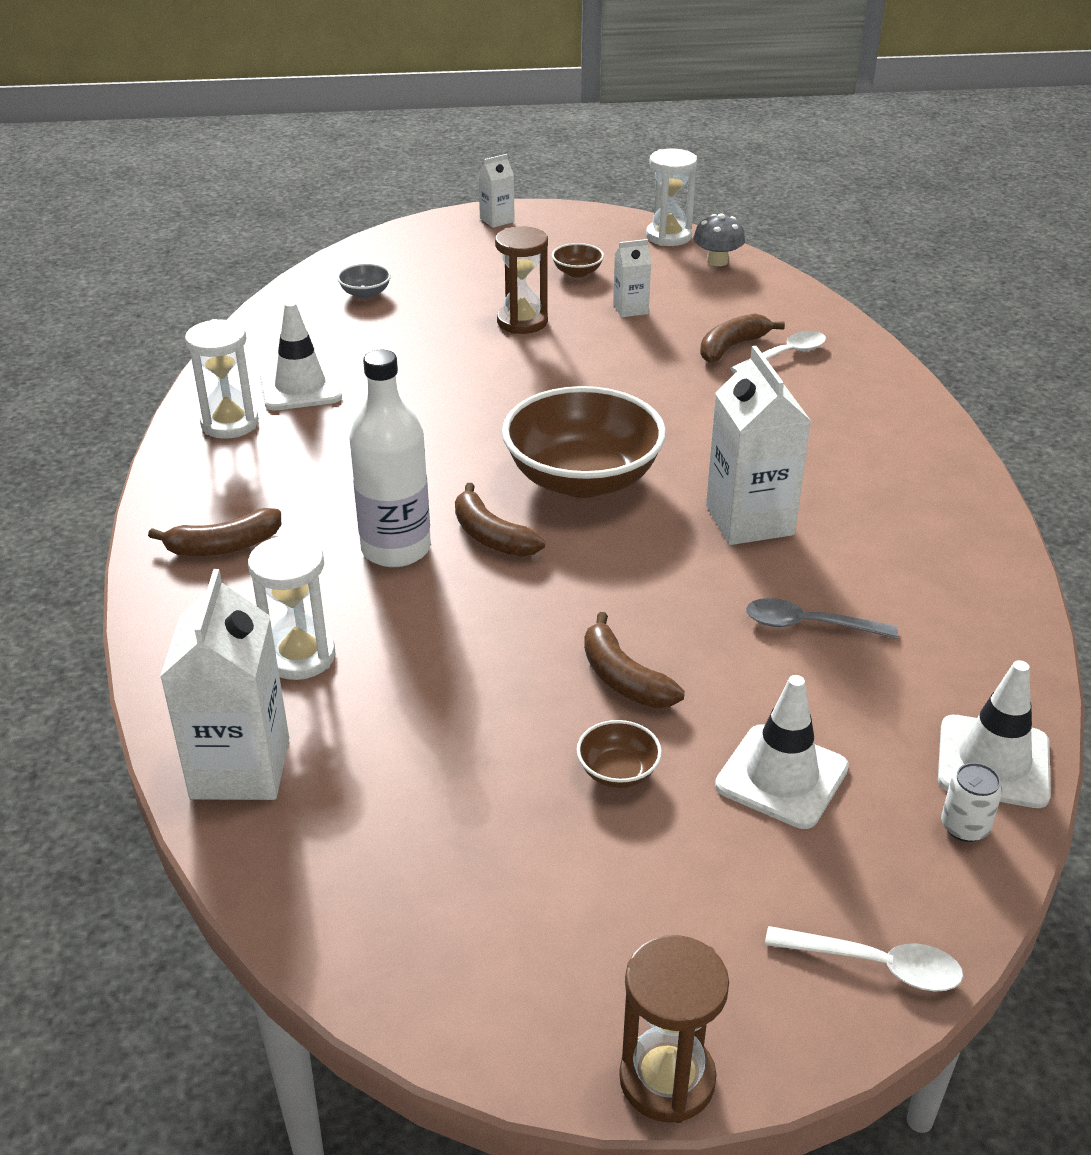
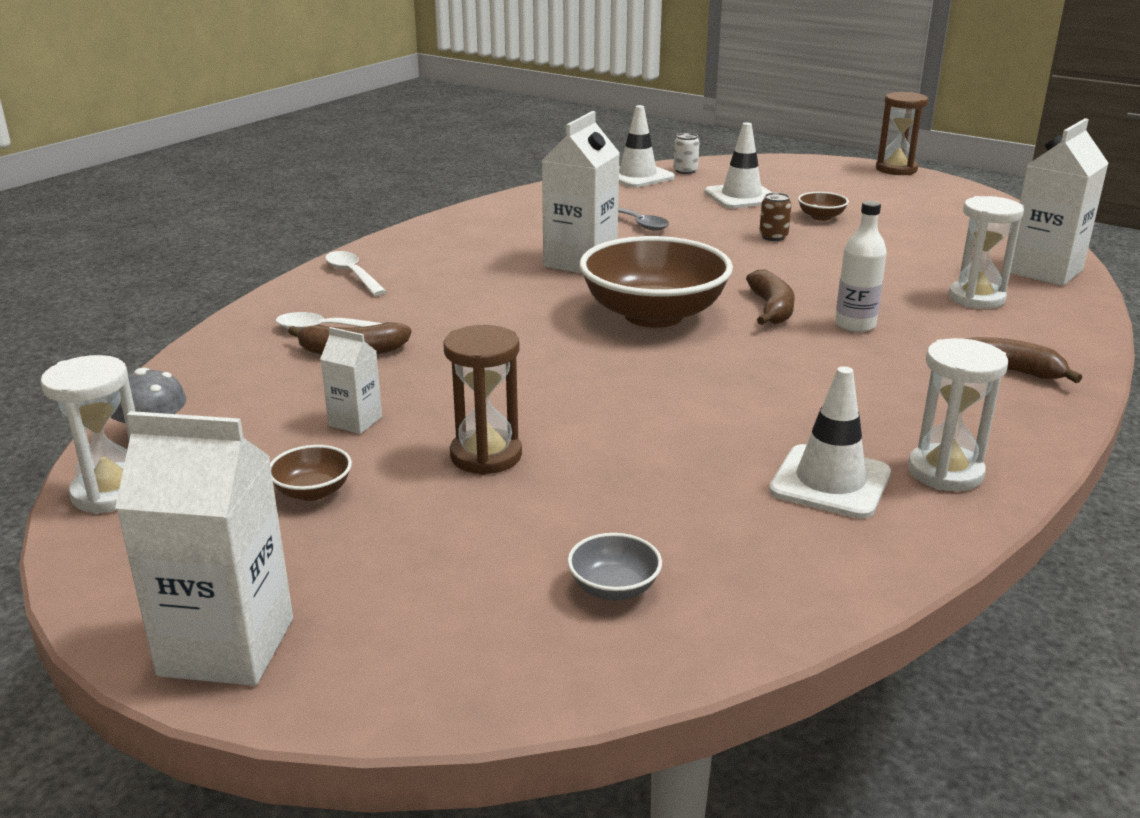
camera: 140 degrees left, 10 degrees down
white bottle [349,350,431,567] -> white bottle [835,200,887,332], size x0.65
white carton [478,154,515,228] -> white carton [115,411,293,686], size x1.95
brown banana [584,612,685,708] -> brown can [759,193,792,241]
white spoon [765,926,964,992] -> white spoon moved to [325,251,387,296]

